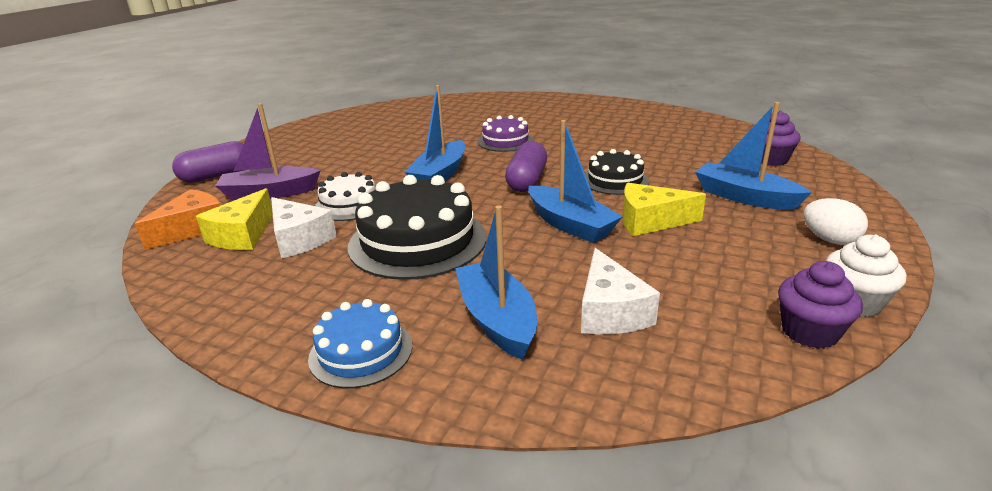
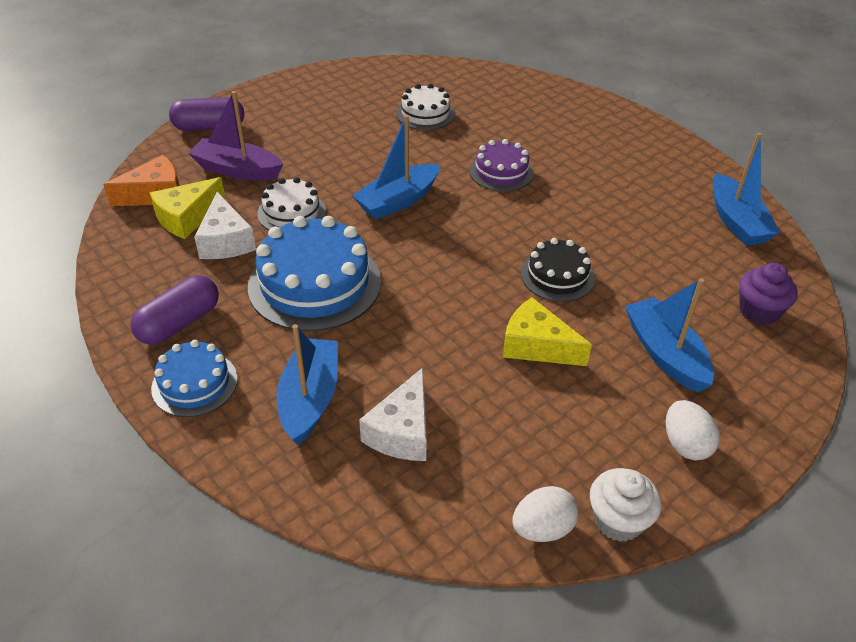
camera: 25 degrees right, 15 degrees up
black cake [348,175,486,280] -> blue cake [248,216,381,332]
purple capsule [505,141,547,192] -> purple capsule moved to [130,275,219,345]
blue boat [528,120,623,243] -> blue boat moved to [713,133,780,246]
purple cupcake [778,261,863,349] -> white egg [513,486,579,542]
none -> white cake [396,84,455,130]

